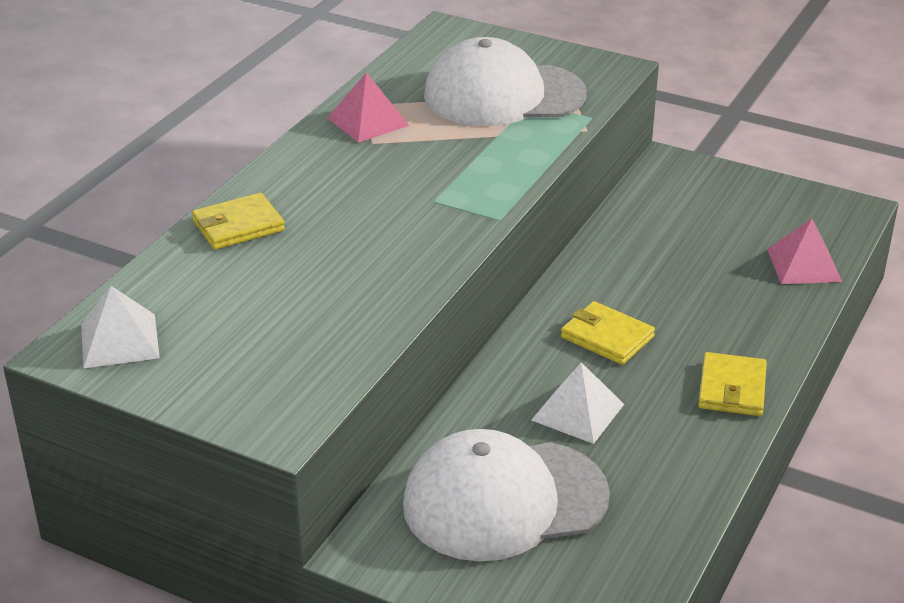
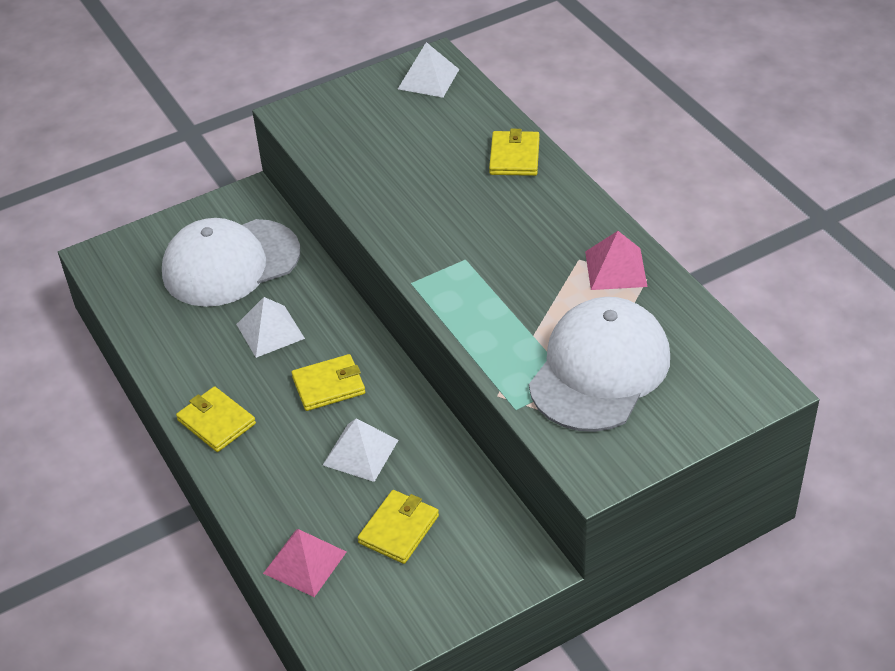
camera: 125 degrees right, 10 degrees up
white cap [403,429,610,561] -> white cap turned 135 degrees counterclockwise [162,218,300,307]
none -> white pyramid [323,418,398,482]
none -> yellow wallet [358,490,439,564]

